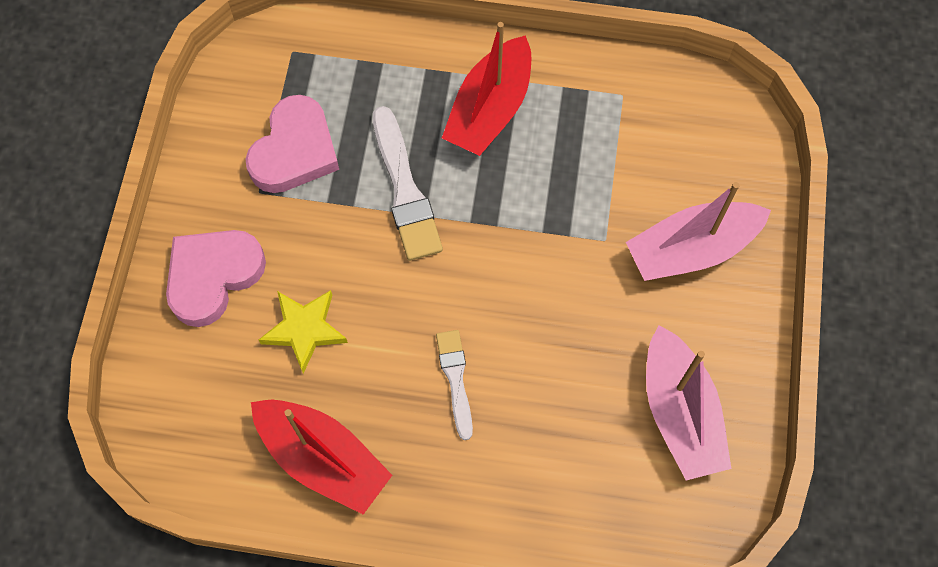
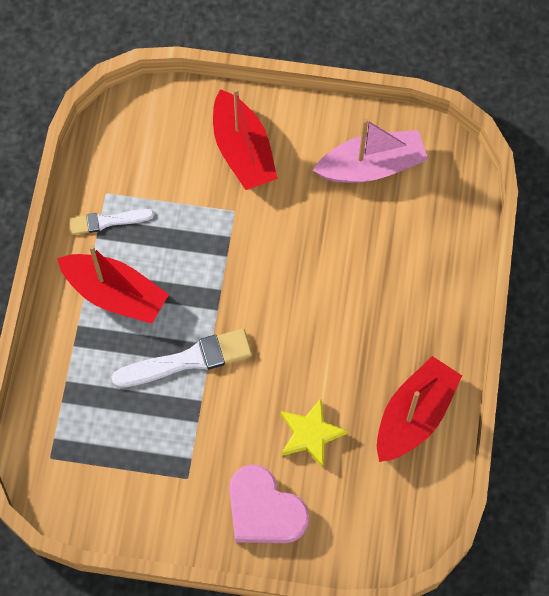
camera: 90 degrees left, 0 degrees up
pink heart [246,95,339,193] -> none
white brush [436,330,473,440] -> white brush moved to [69,209,154,235]
pink boat [626,182,771,281] -> red boat [213,88,278,190]

